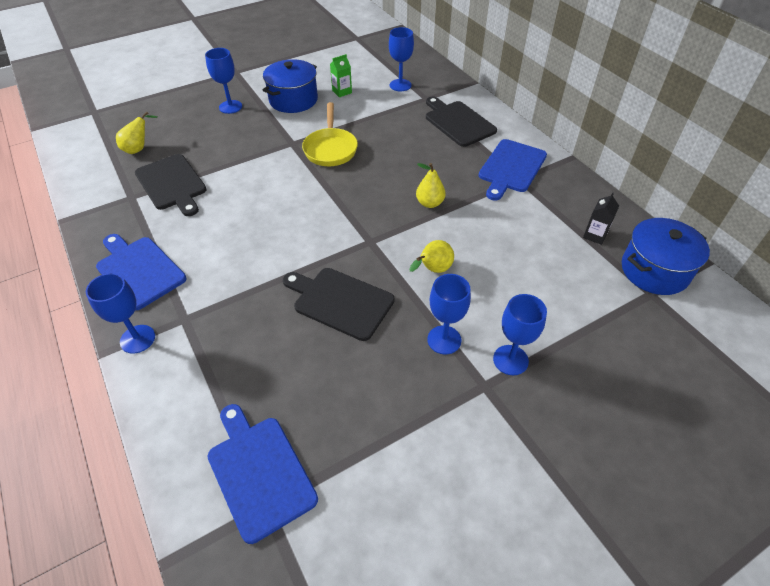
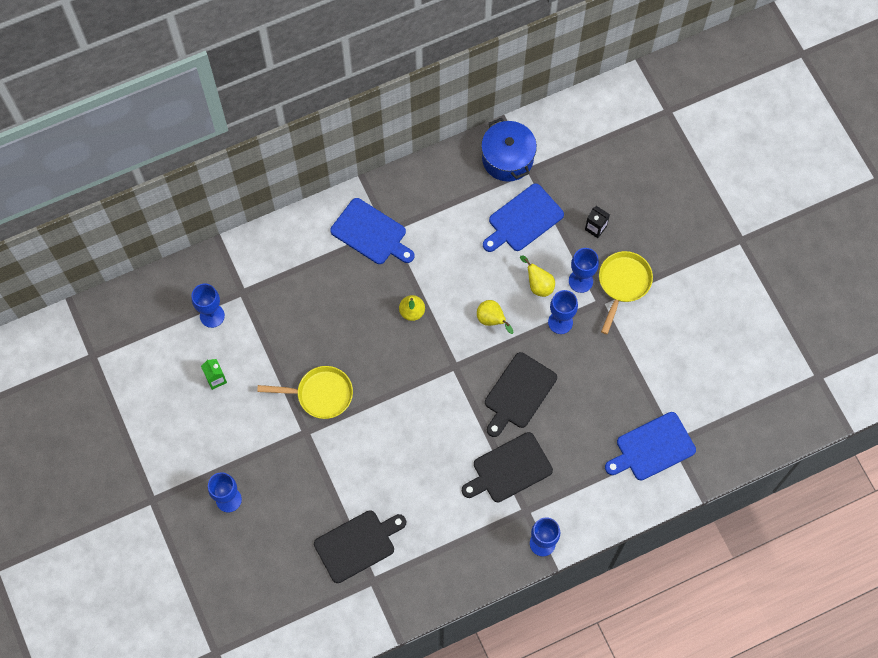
camera: 85 degrees left, 20 degrees up
blue cutting board [96,234,186,311] -> blue cutting board moved to [483,183,564,252]
yellow pear [116,111,157,154] -> yellow pear moved to [520,255,555,297]
blue pot [263,59,318,113] -> none
black cutting board [426,97,497,147] -> black cutting board moved to [462,432,553,502]
black carton [583,193,619,245] -> black carton moved to [585,206,610,238]
none -> yellow pan [599,251,653,334]

